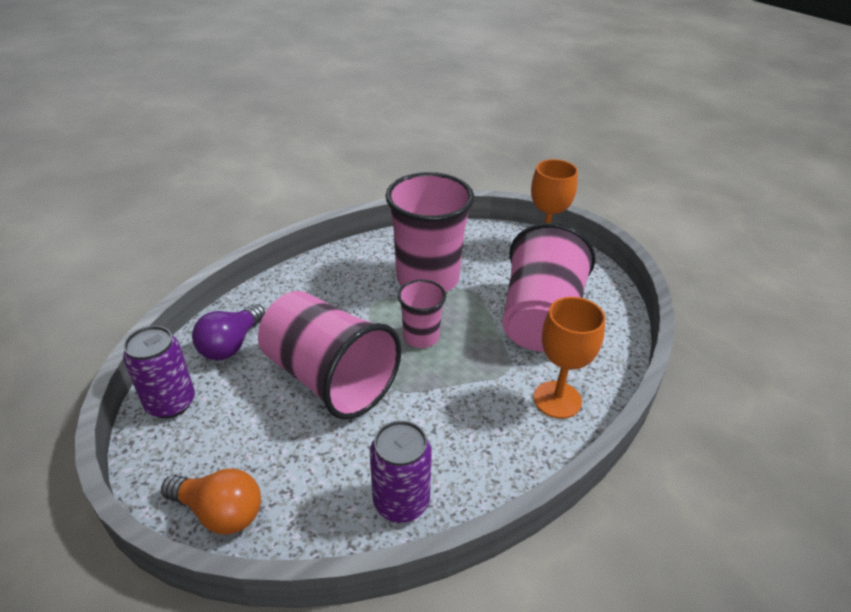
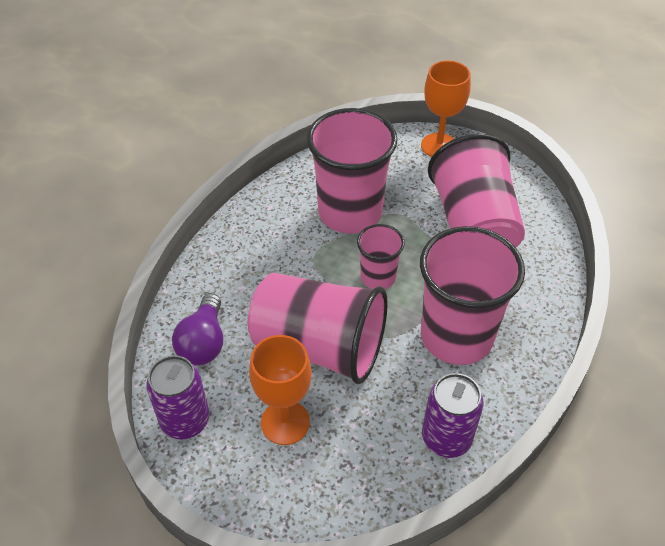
camera: 20 degrees left, 10 degrees up
orange light bulb [161,468,261,535] -> none
orange goblet [534,297,605,419] -> orange goblet moved to [249,335,312,445]
none -> pink cup [420,226,525,365]

